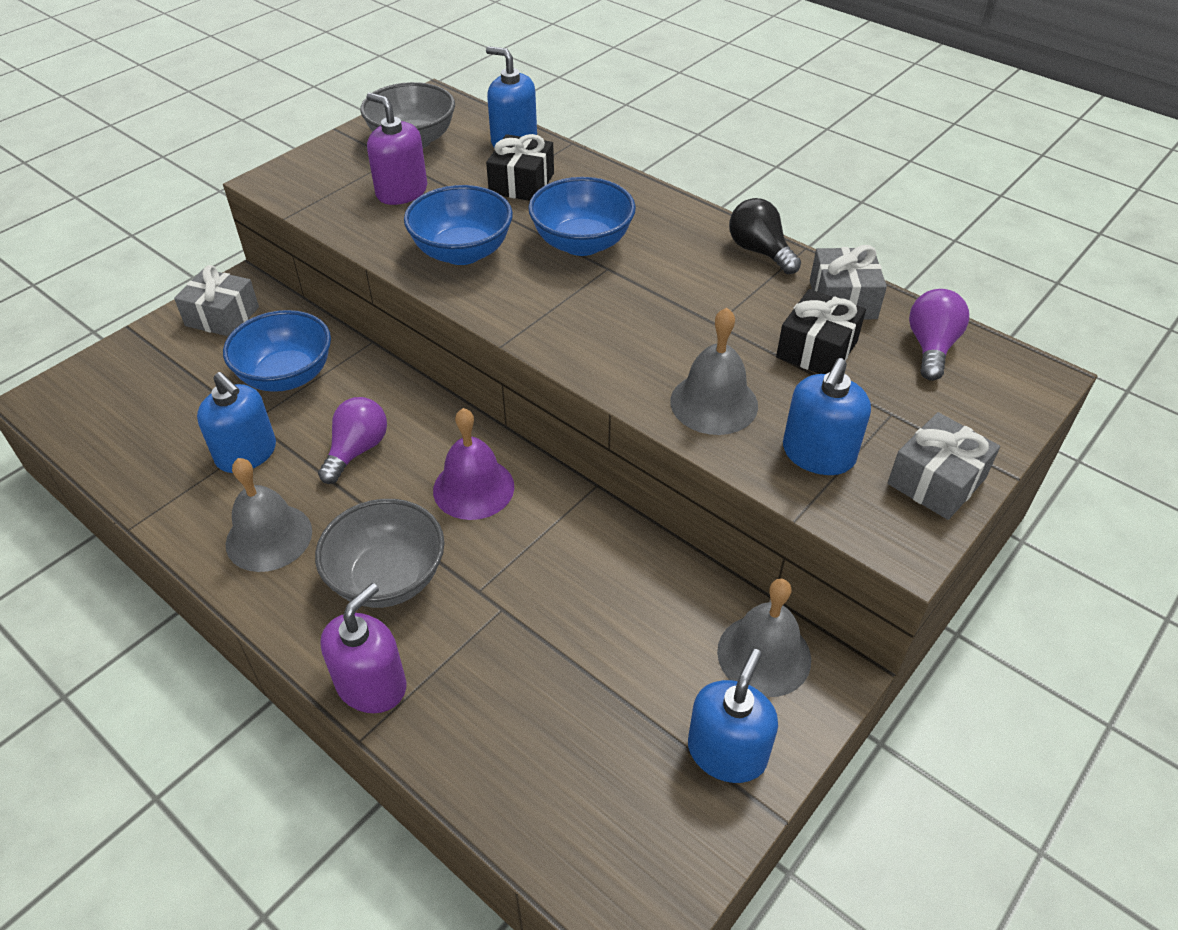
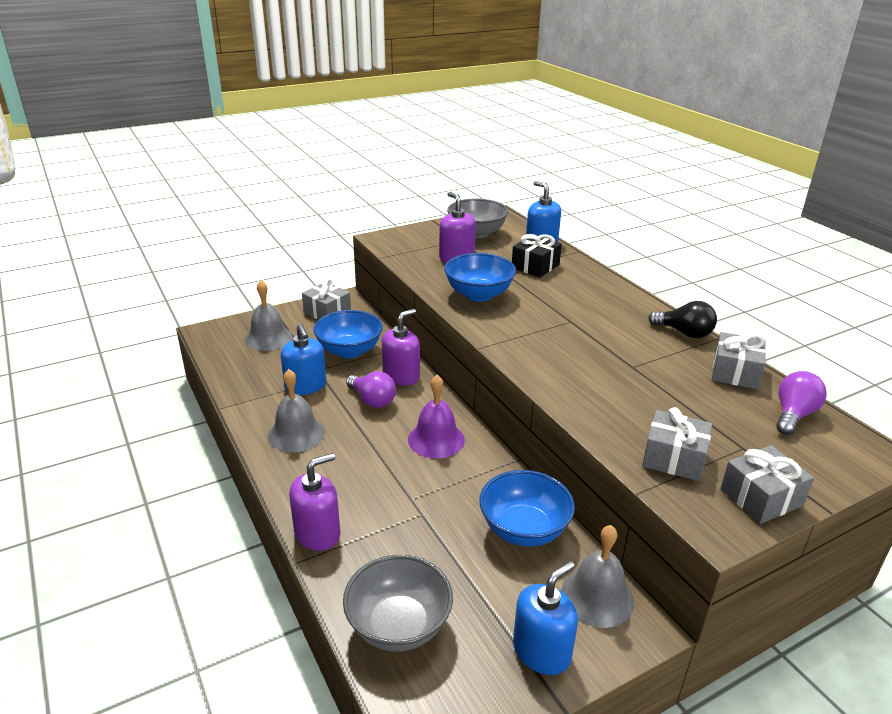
camera: 20 degrees right, 15 degrees down
grey bowl [315,499,444,608] -> grey bowl moved to [343,555,453,652]
purple light bulb [318,397,387,484] -> purple light bulb turned 90 degrees clockwise [346,371,396,408]
blue bowl [528,177,636,256] -> blue bowl moved to [479,470,575,547]
grey bell [670,307,758,435] -> grey bell moved to [245,280,293,351]
black light bulb [729,198,801,274] -> black light bulb turned 135 degrees clockwise [648,301,717,338]
black gift [776,289,866,374] -> none
blue soap dispenser [783,358,871,475] -> grey gift [642,407,712,481]
none -> purple soap dispenser [382,309,420,386]

